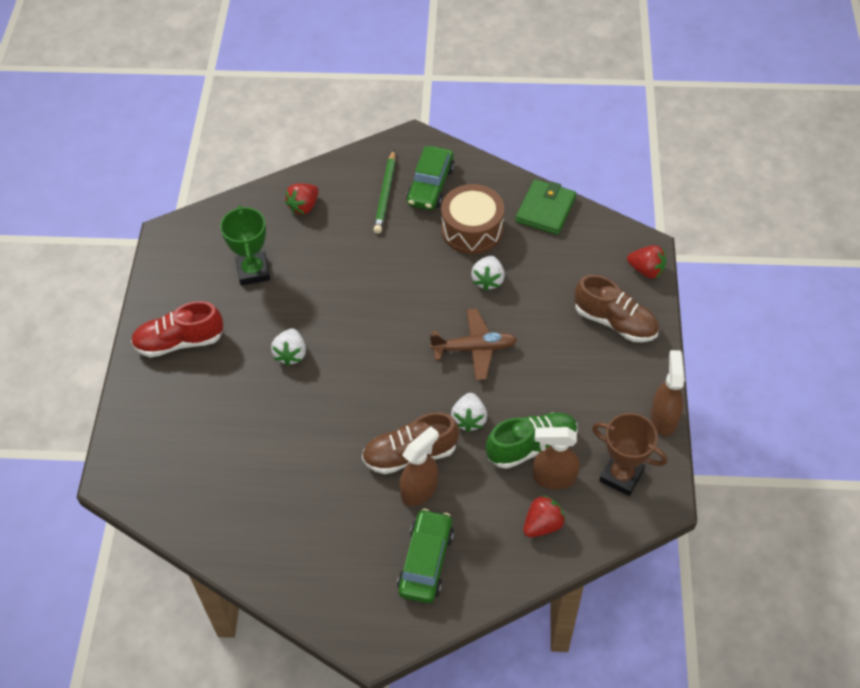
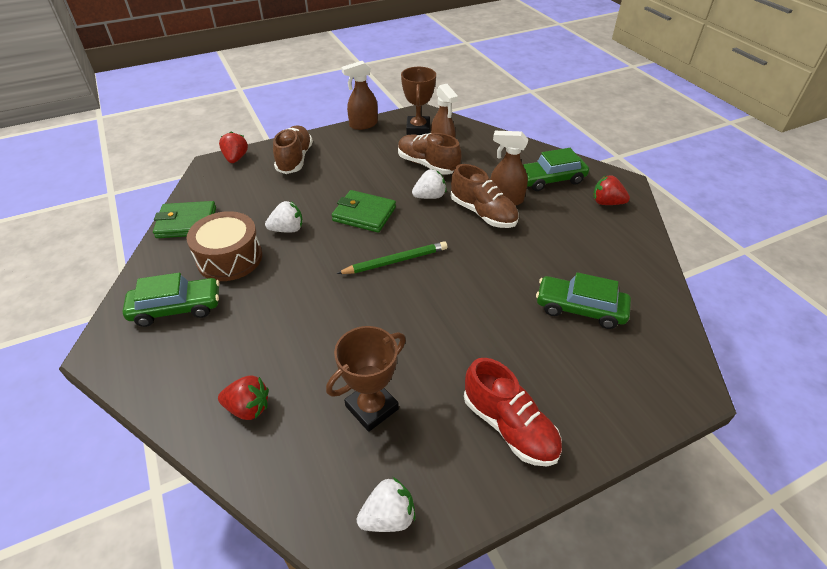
camera: 120 degrees left, 10 degrees down
green trophy [220,205,270,286] -> brown trophy [326,326,406,432]
white strawberry [271,328,306,366] -> white strawberry moved to [357,477,415,532]
green pencil [374,150,396,234] -> green pencil moved to [336,241,447,274]
brown plane [430,308,517,380] -> green wallet [332,190,396,233]
green shoe [486,413,578,469] -> brown shoe [398,133,462,174]
red strawberry [523,495,566,537] -> red strawberry moved to [593,175,630,205]
none -> green car [536,272,631,329]

